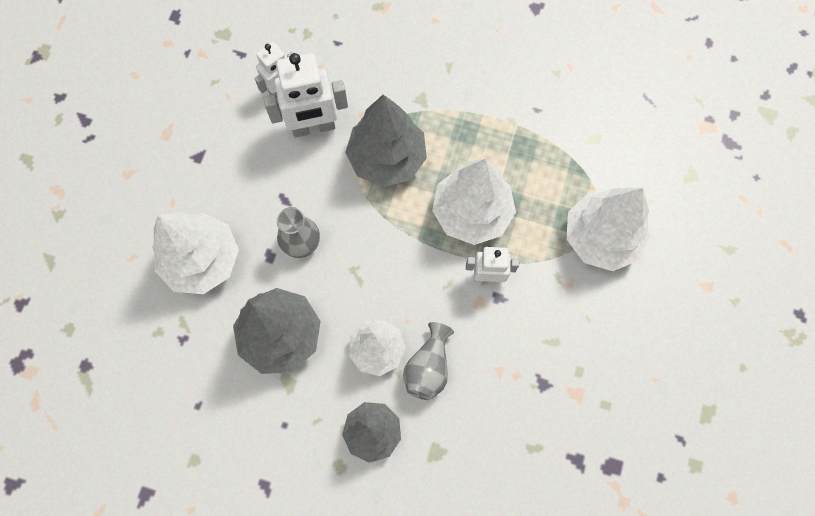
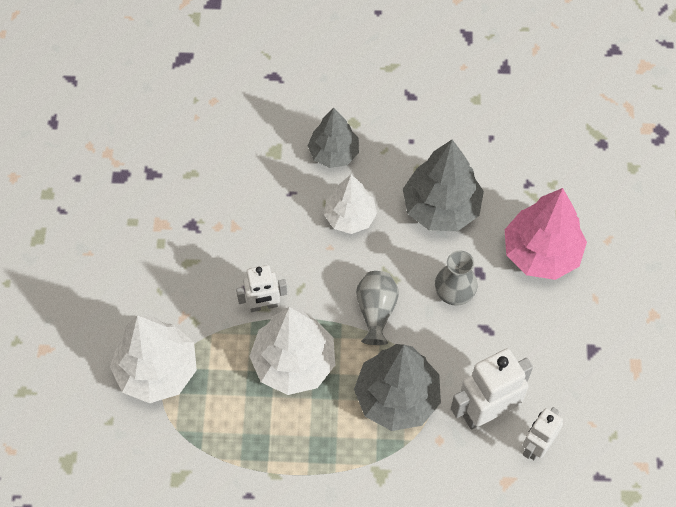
camera: 165 degrees right, 10 degrees down
white tree [152,212,239,294] -> pink tree [505,188,587,280]
grey vase [403,322,454,400] -> grey vase moved to [356,271,399,345]

